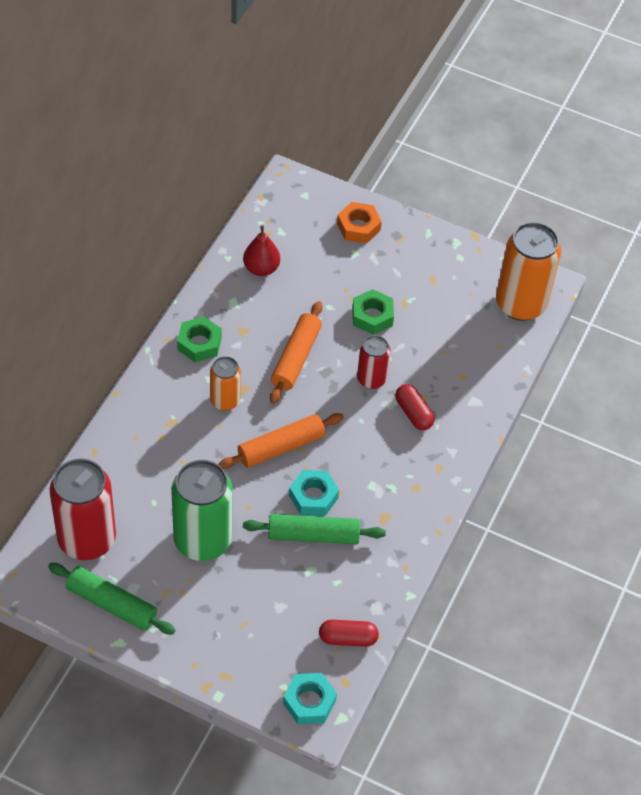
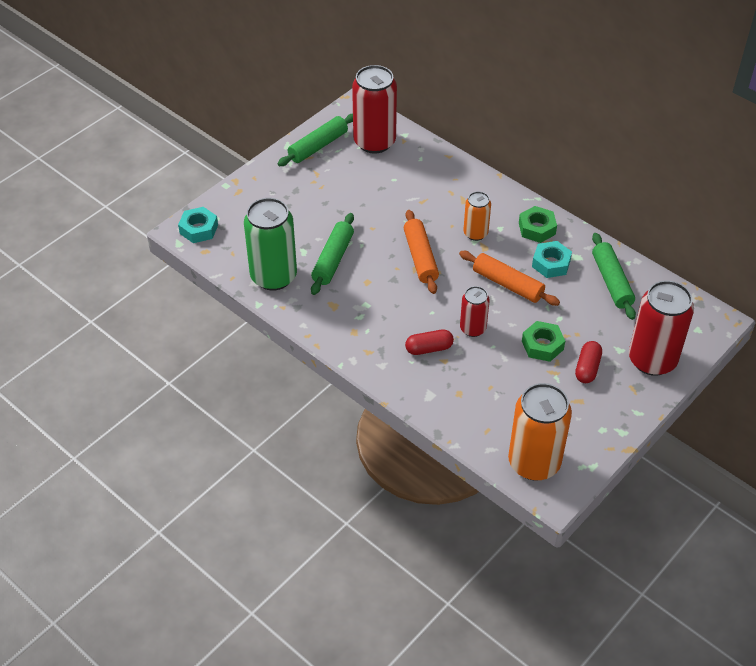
camera: 110 degrees right, 5 degrees down
green can [171,460,233,561] -> green can moved to [244,198,297,291]
red pear [243,225,280,276] -> green rolling pin [592,233,636,320]
turquoise nut [289,470,339,516] -> turquoise nut moved to [532,241,572,278]
red capsule [319,620,379,647] -> red capsule moved to [575,341,602,383]
orange nut [337,202,382,243] -> red can [629,281,694,376]

